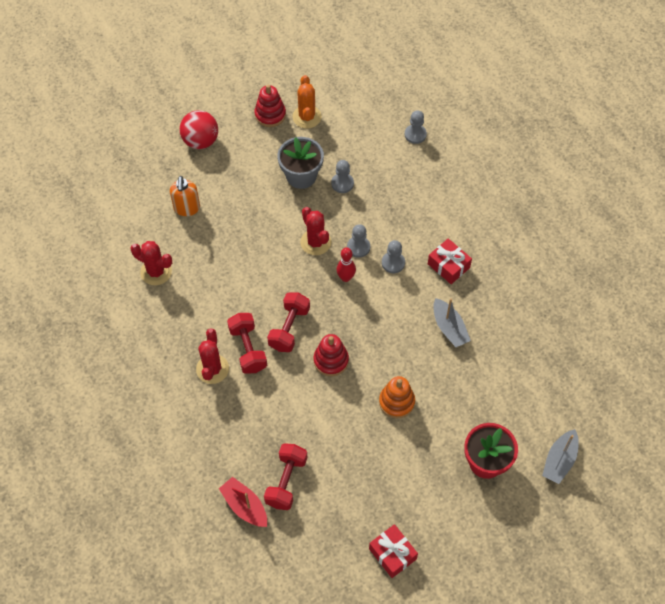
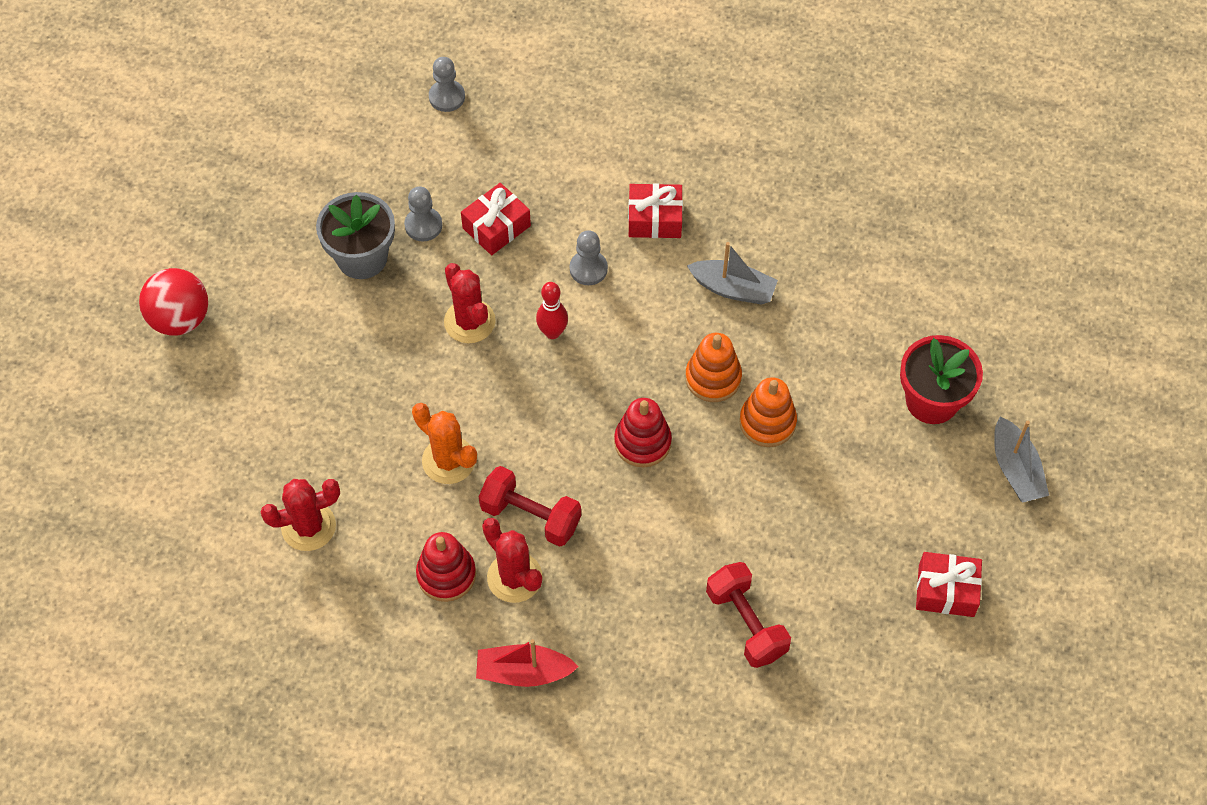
camera: 45 degrees left, 0 degrees up
orange soap dispenser [170,176,200,216] -> none
red boat [219,477,267,527] -> red boat moved to [476,639,578,687]
red stacking toy [255,85,286,127] -> red stacking toy moved to [416,532,476,602]
red dumbbell [267,292,310,352] -> none
orange cactus [292,75,322,129] -> orange cactus moved to [412,403,477,484]
red cactus [300,207,331,255] -> red cactus turned 45 degrees clockwise [444,263,496,343]
grey pawn [347,224,370,258] -> none
grey boat [542,429,579,484] -> grey boat moved to [994,416,1049,503]
none -> red gift [461,183,531,255]
none -> orange stacking toy [685,333,742,402]

